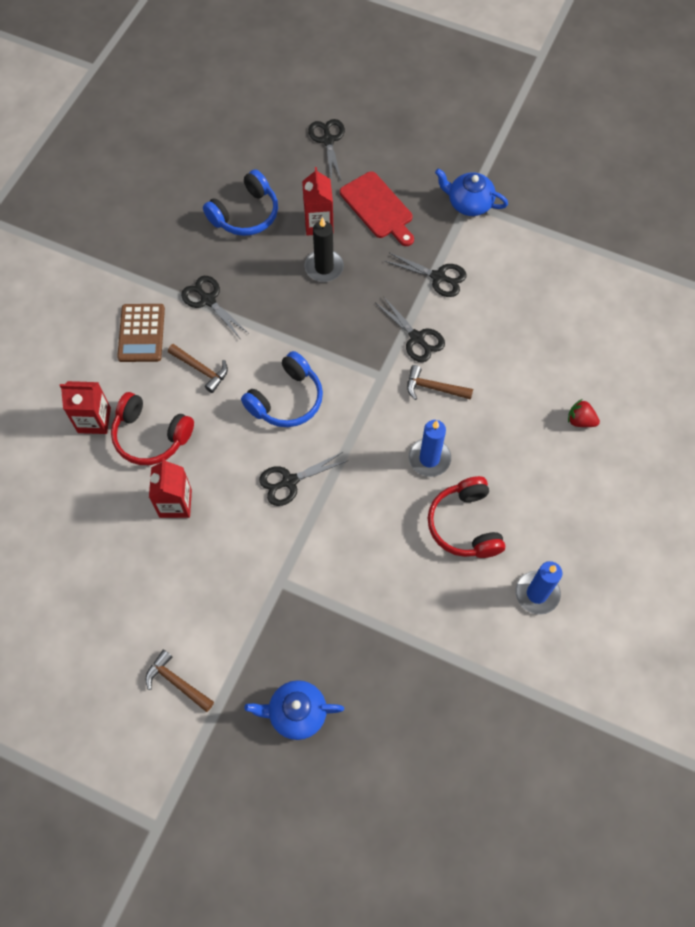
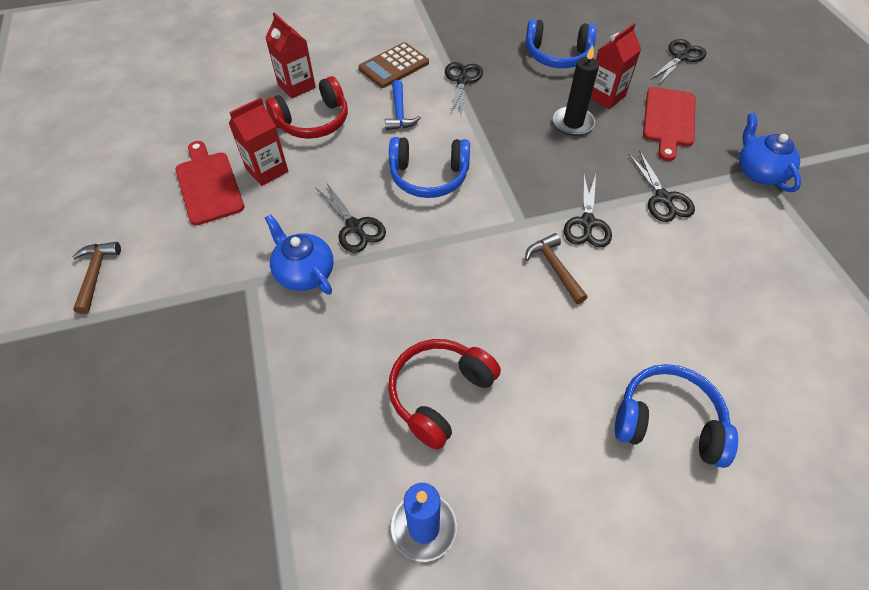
camera: 50 degrees right, 10 degrees down
red headphones [111,392,194,465] -> red headphones turned 105 degrees counterclockwise [265,76,348,139]
brown hammer [168,344,228,393] -> blue hammer [385,80,421,130]
blue teapot [245,680,344,740] -> blue teapot moved to [265,214,334,295]
black scissors [259,452,347,506] -> black scissors turned 150 degrees counterclockwise [315,182,386,253]
blue candle [409,420,451,477] -> none
red strawberry [568,399,600,427] -> blue headphones [615,364,738,468]
none -> red cutting board [176,141,245,225]

